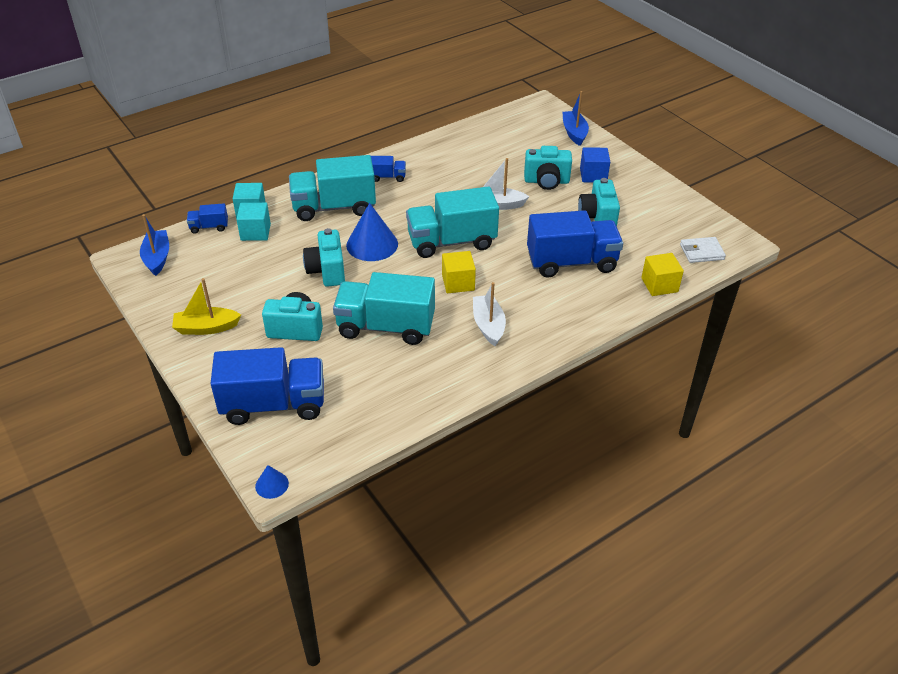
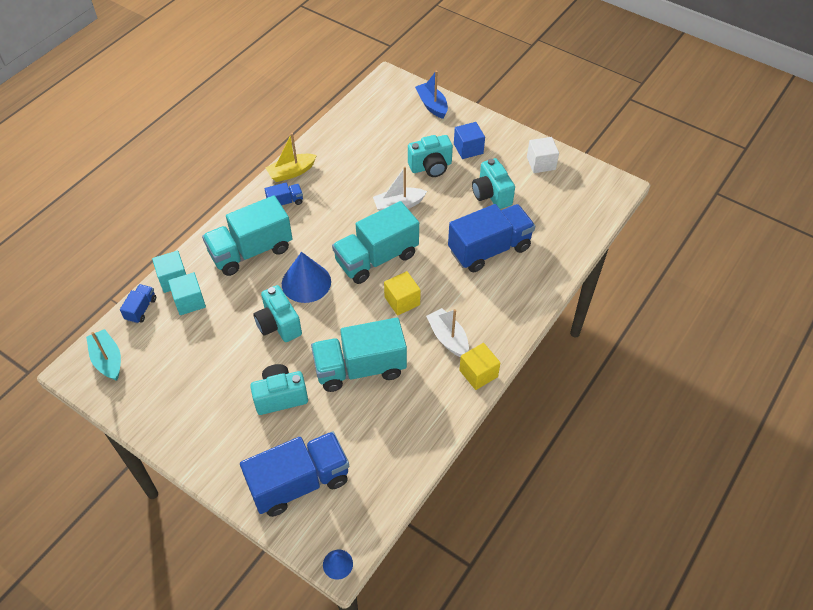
camera: 20 degrees left, 10 degrees up
blue boat [140,214,169,276] -> turquoise boat [86,329,121,381]
yellow boat [172,278,241,335] -> yellow boat moved to [266,133,317,182]
blue truck [187,203,228,234] -> blue truck turned 135 degrees clockwise [120,284,156,323]
yellow cube [641,253,684,296] -> yellow cube moved to [459,343,500,390]
white wallet [680,237,726,263] -> none
none -> white cube [527,137,559,173]

